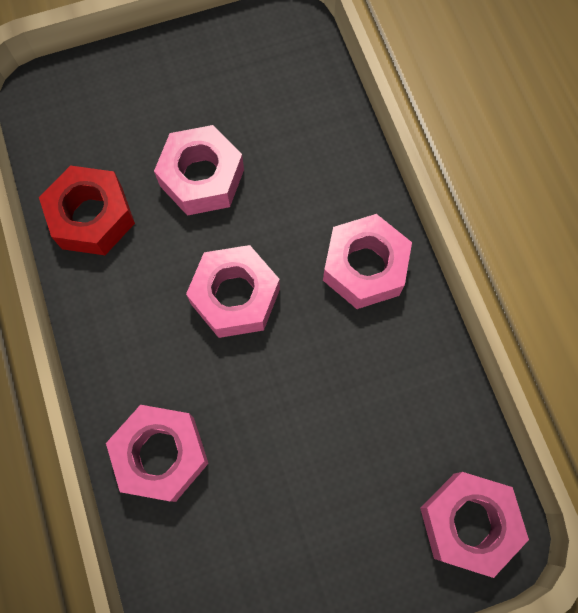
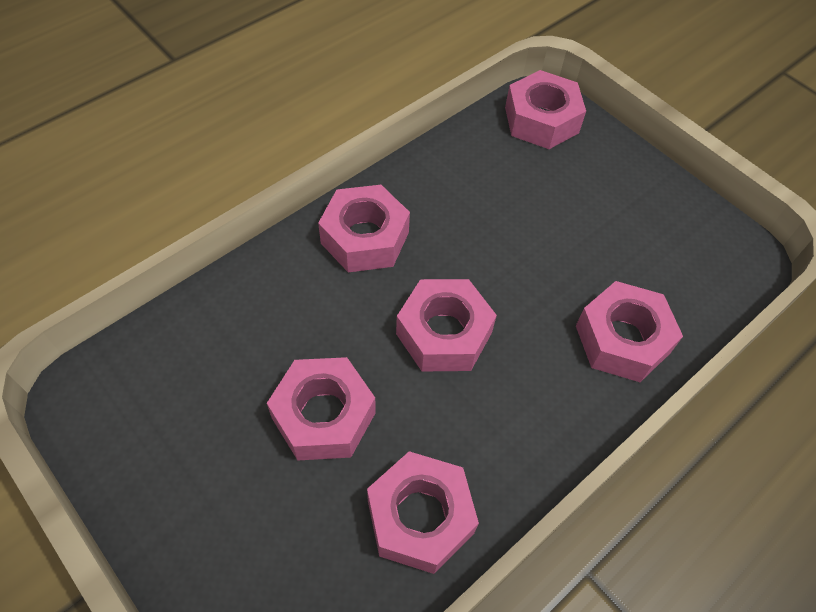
camera: 115 degrees left, 15 degrees down
red nut [39,165,135,255] -> pink nut [367,451,479,574]

